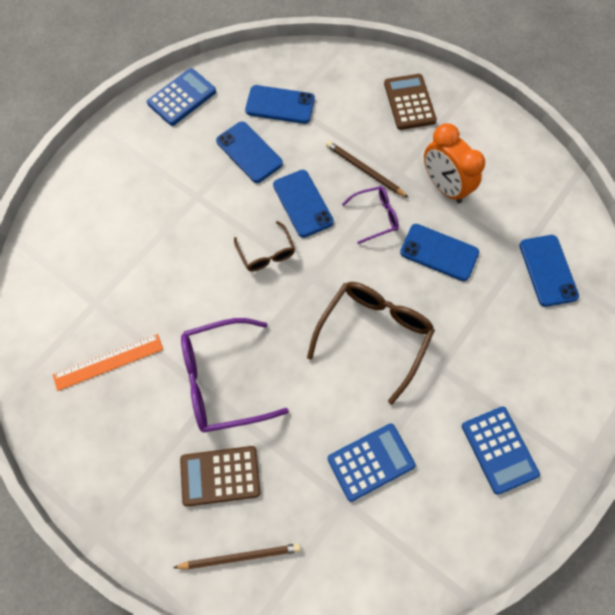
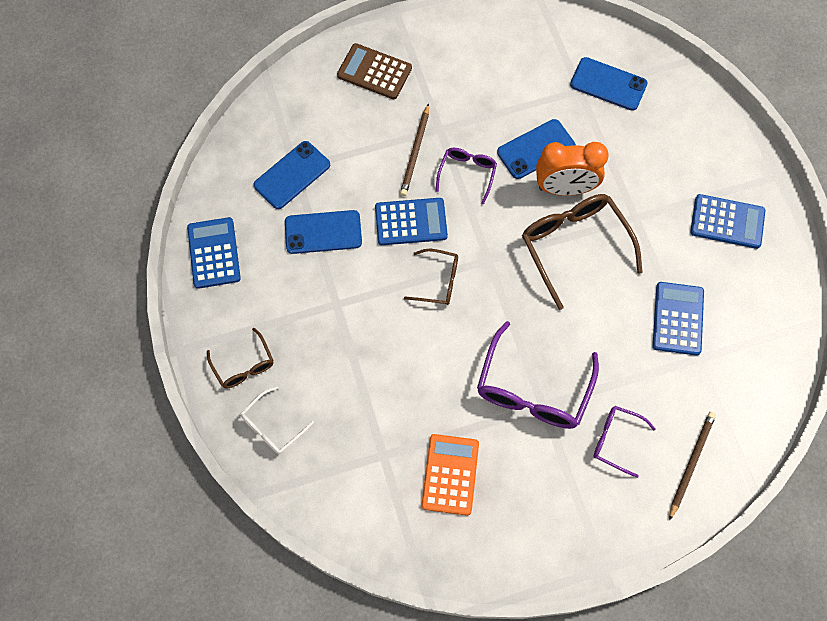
camera: 55 degrees left, 0 degrees up
orange ruler [53,334,163,391] -> orange calculator [421,434,479,516]
brown calculator [180,446,261,507] -> purple glasses [593,406,656,478]
blue phone [273,170,334,238] -> blue calculator [375,198,448,245]
brown pencil [326,141,409,198] -> brown pencil turned 60 degrees counterclockwise [400,103,429,196]
orange clock [424,123,485,203] -> orange clock moved to [536,142,609,196]
none -> brown glasses [207,327,274,389]
none -> white glasses [241,386,314,454]

